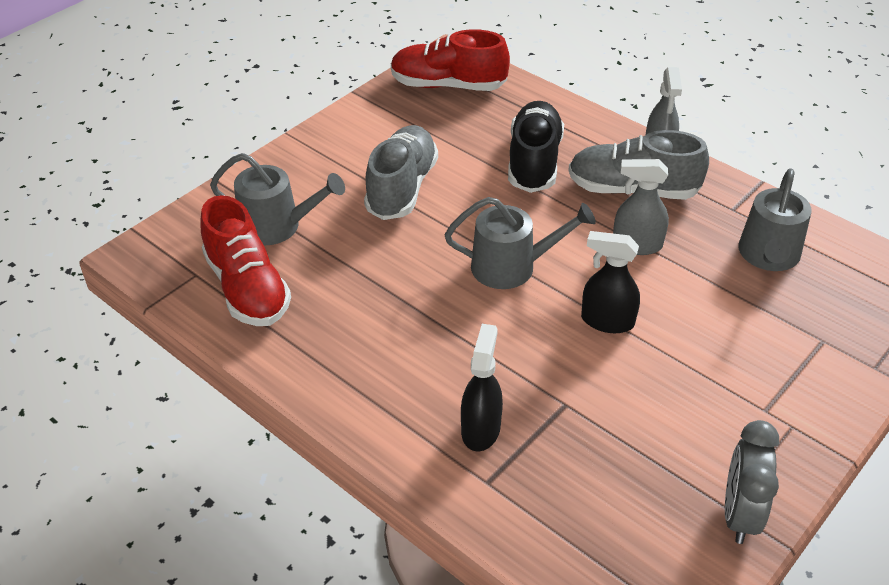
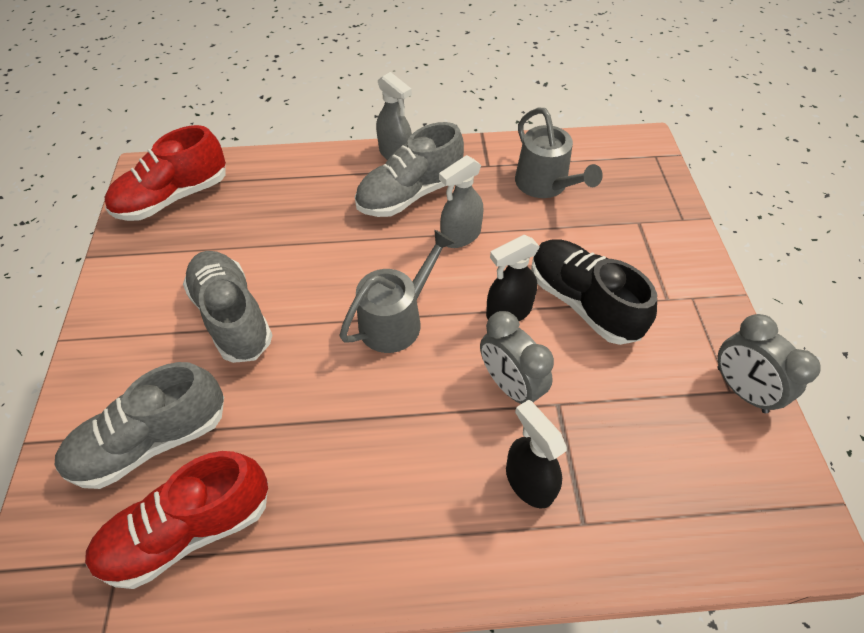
camera: 45 degrees left, 10 degrees up
red shoe [200,195,291,326] -> red shoe turned 135 degrees clockwise [85,451,268,589]
grey watering can [210,153,345,245] -> grey shoe [55,362,224,489]
black shoe [508,101,564,193] -> black shoe moved to [531,239,657,345]
none -> grey clock [480,311,554,404]

